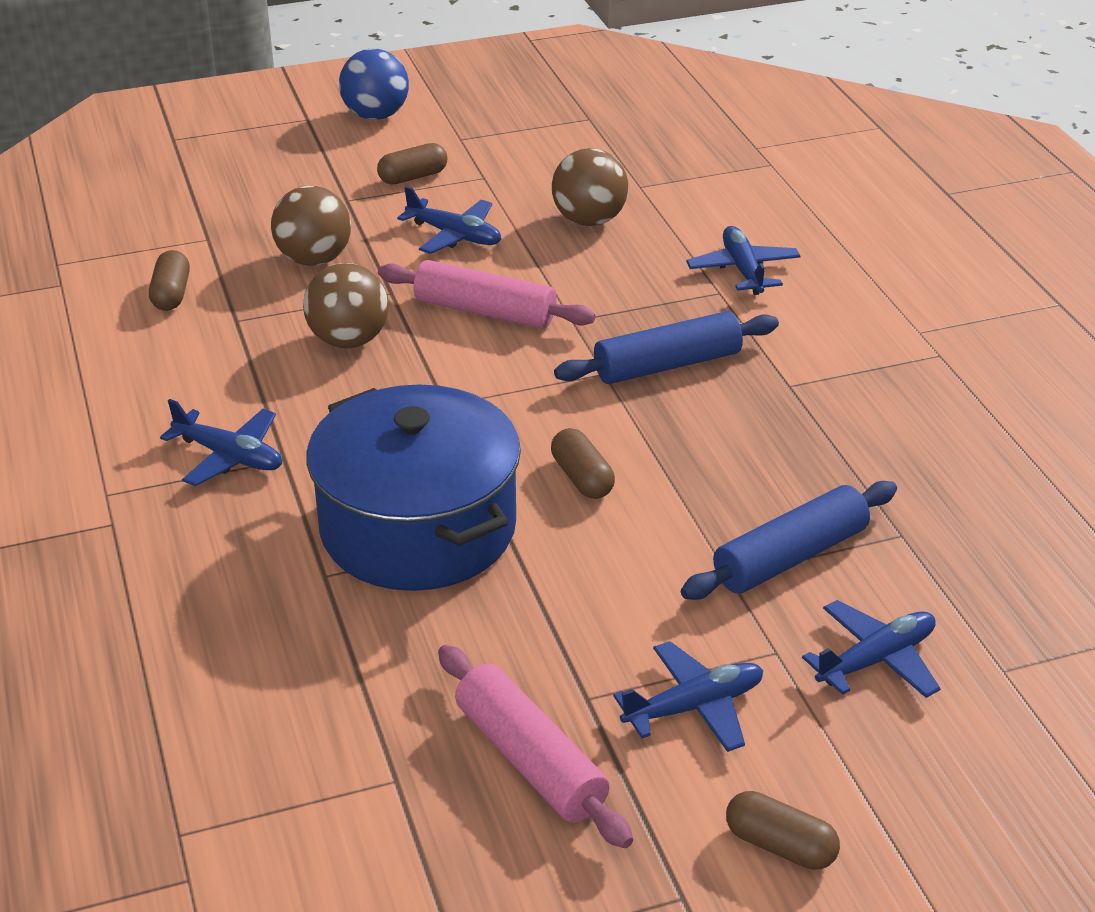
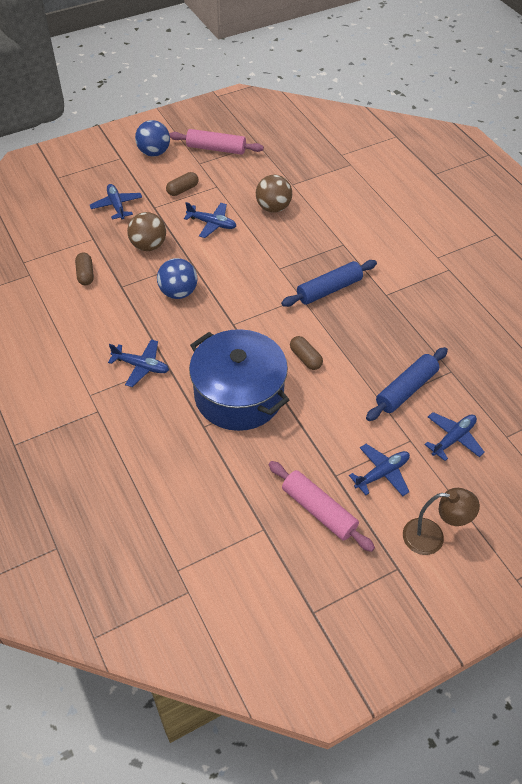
camera: 10 degrees left, 15 degrees up
brown ball [303,263,389,348] -> blue ball [157,258,197,299]
pink rolling pin [378,260,596,329] -> pink rolling pin moved to [169,129,264,155]
blue plane [686,226,800,295] -> blue plane moved to [90,184,142,220]
brown capsule [726,791,840,870] -> brown lamp [403,488,480,555]

